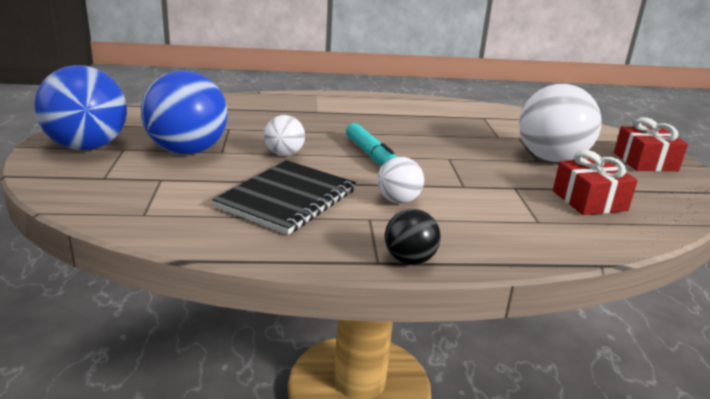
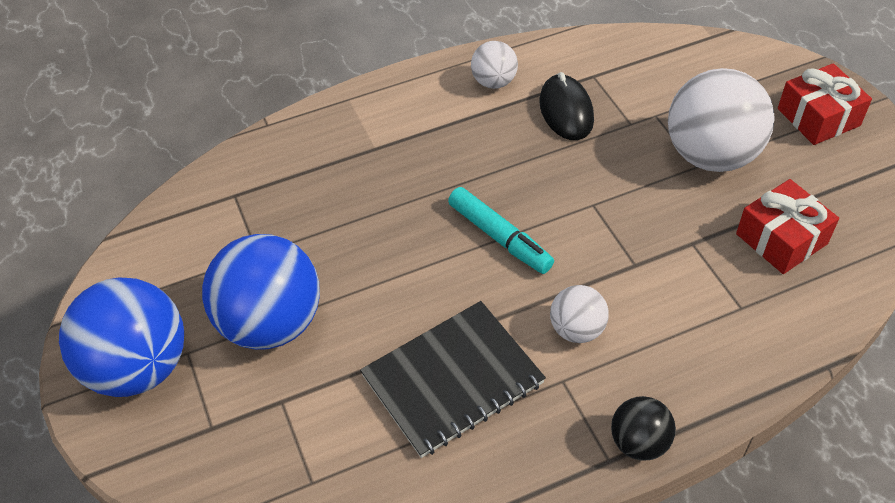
camera: 15 degrees left, 25 degrees up
black notebook [212,160,356,235] -> black notebook turned 45 degrees clockwise [360,301,546,458]
white ball [264,115,305,156] -> white ball moved to [471,41,518,89]
none -> black mouse [540,72,594,140]

